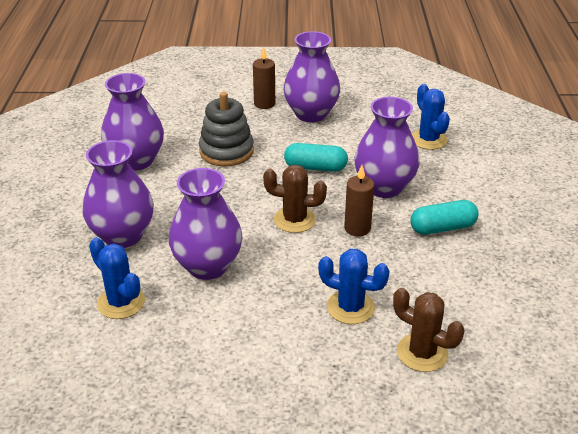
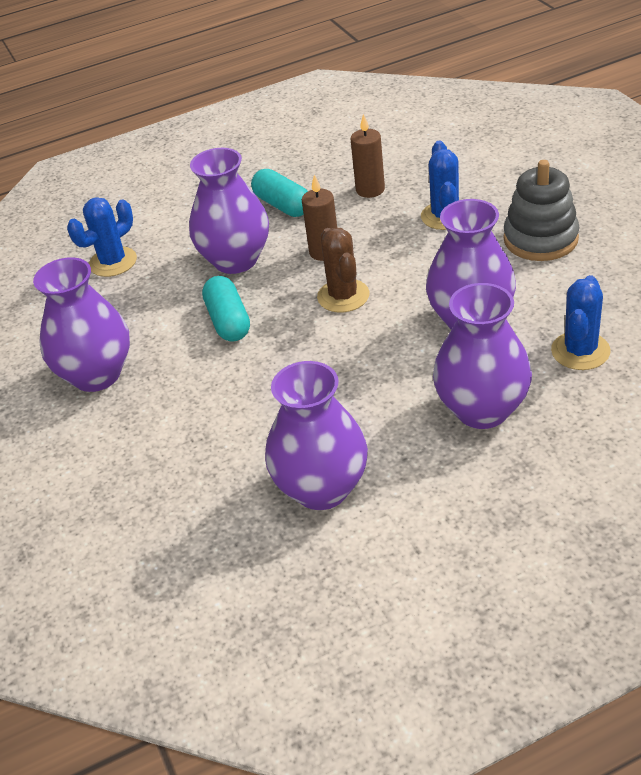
camera: 110 degrees left, 5 degrees up
grey stacking toy [199,92,254,167] -> grey stacking toy moved to [503,160,579,261]
brown candle [253,46,275,109] -> brown candle moved to [350,114,385,198]
brown cactus [393,288,465,372] -> none

